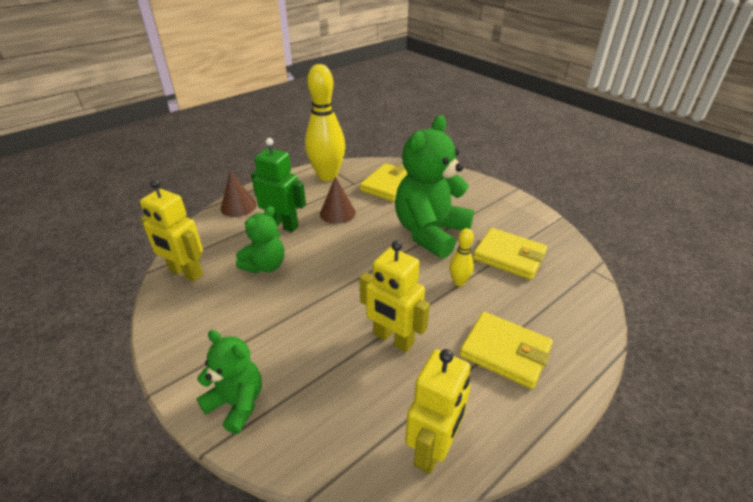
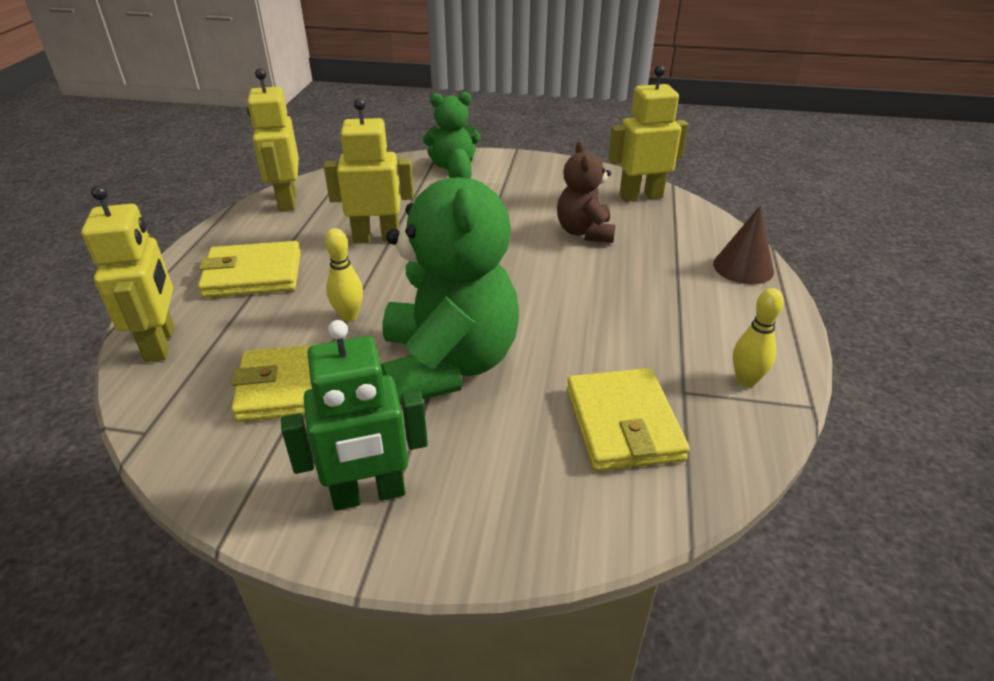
camera: 140 degrees right, 0 degrees up
green teddy bear [236,206,284,273] -> brown teddy bear [557,141,616,243]
green robot [251,138,306,232] -> green robot moved to [281,320,428,511]
yellow bowling pin [305,64,345,181] -> yellow bowling pin [733,288,784,388], size x0.45
brown cone [320,176,356,224] -> none
none -> yellow robot [81,185,174,362]

